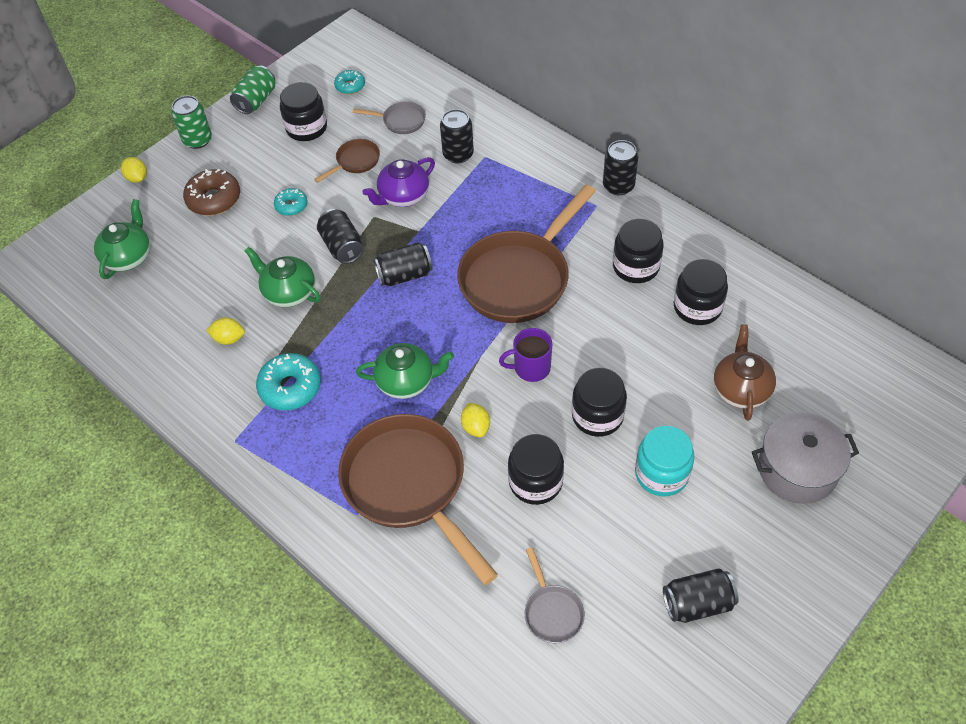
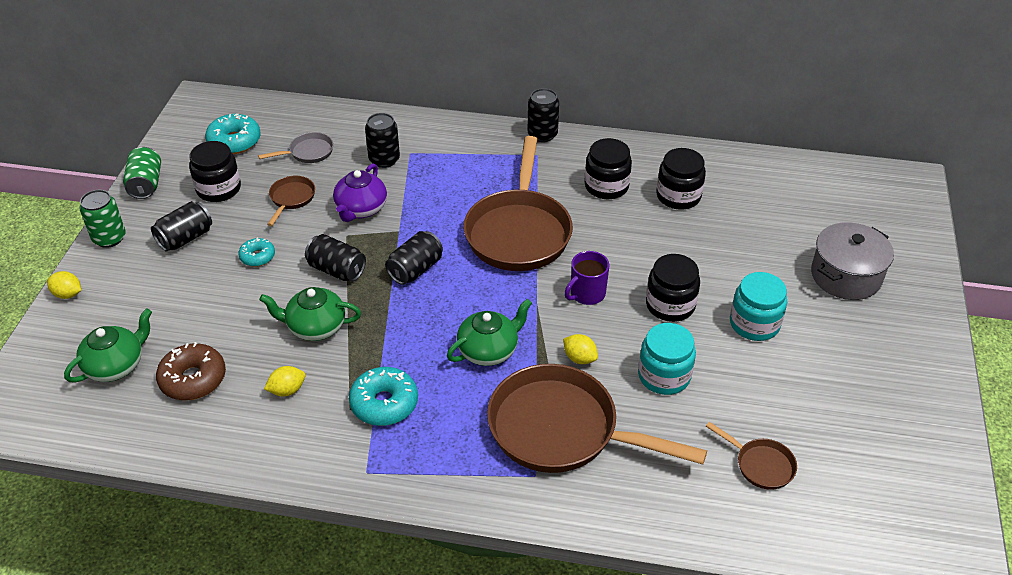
camera: 35 degrees left, 10 degrees down
green teapot [94,199,150,279] -> green teapot turned 60 degrees clockwise [64,308,152,383]
brown donut [183,169,240,216] -> brown donut moved to [156,342,226,400]
turquoise donut [334,70,365,94] -> turquoise donut [205,114,261,154], size x1.68
black jar [508,434,564,505] -> turquoise jar [638,323,696,395]
grey pan [525,547,585,643] -> brown pan [706,422,797,490]
black can [663,568,738,623] -> black can moved to [151,201,212,252]
brown teapot [714,325,776,421] -> none

